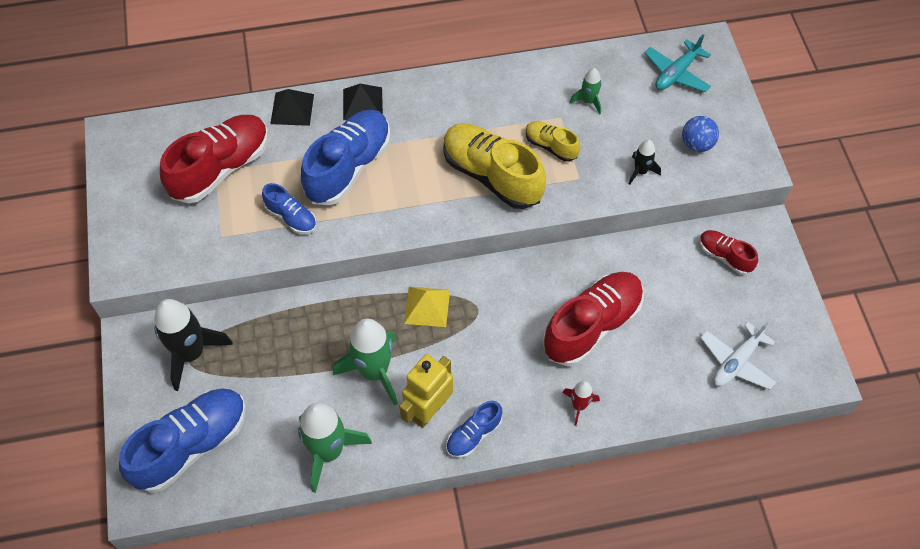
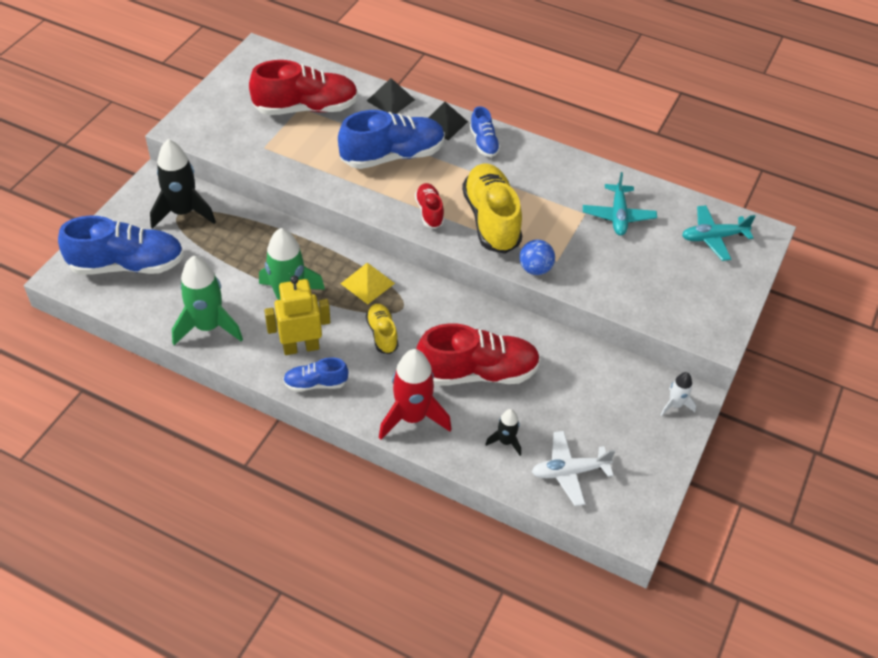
camera: 35 degrees right, 10 degrees down
blue shoe [262,183,316,234] -> blue shoe moved to [470,106,501,157]
yellow shoe [526,121,580,162] -> yellow shoe moved to [366,304,399,354]
red rocket [562,381,600,426] -> red rocket [379,349,451,440], size x1.98
green rocket [570,68,602,114] -> turquoise plane [583,172,657,236]
black rocket [629,140,661,185] -> black rocket moved to [485,409,521,456]
blue ball [682,116,719,152] -> blue ball moved to [519,240,555,275]
red shoe [699,230,758,275] -> red shoe moved to [415,183,444,229]
none -> white rocket [661,372,696,416]

